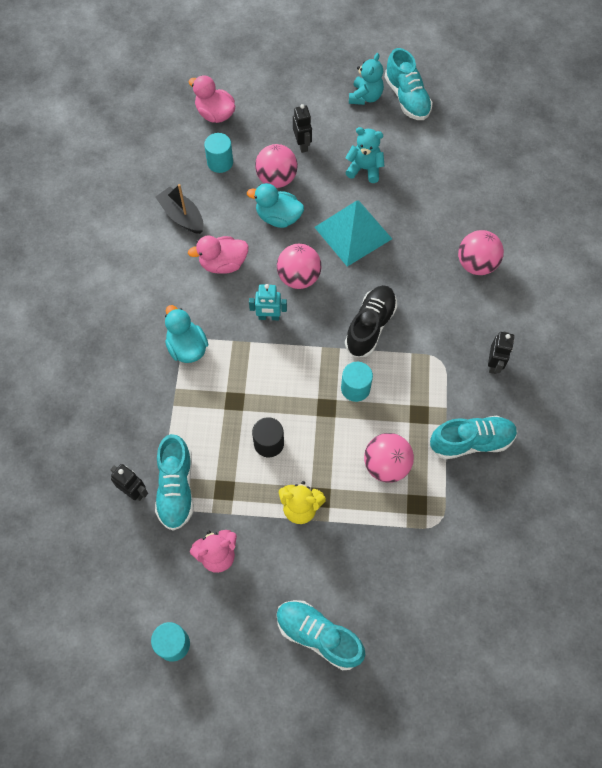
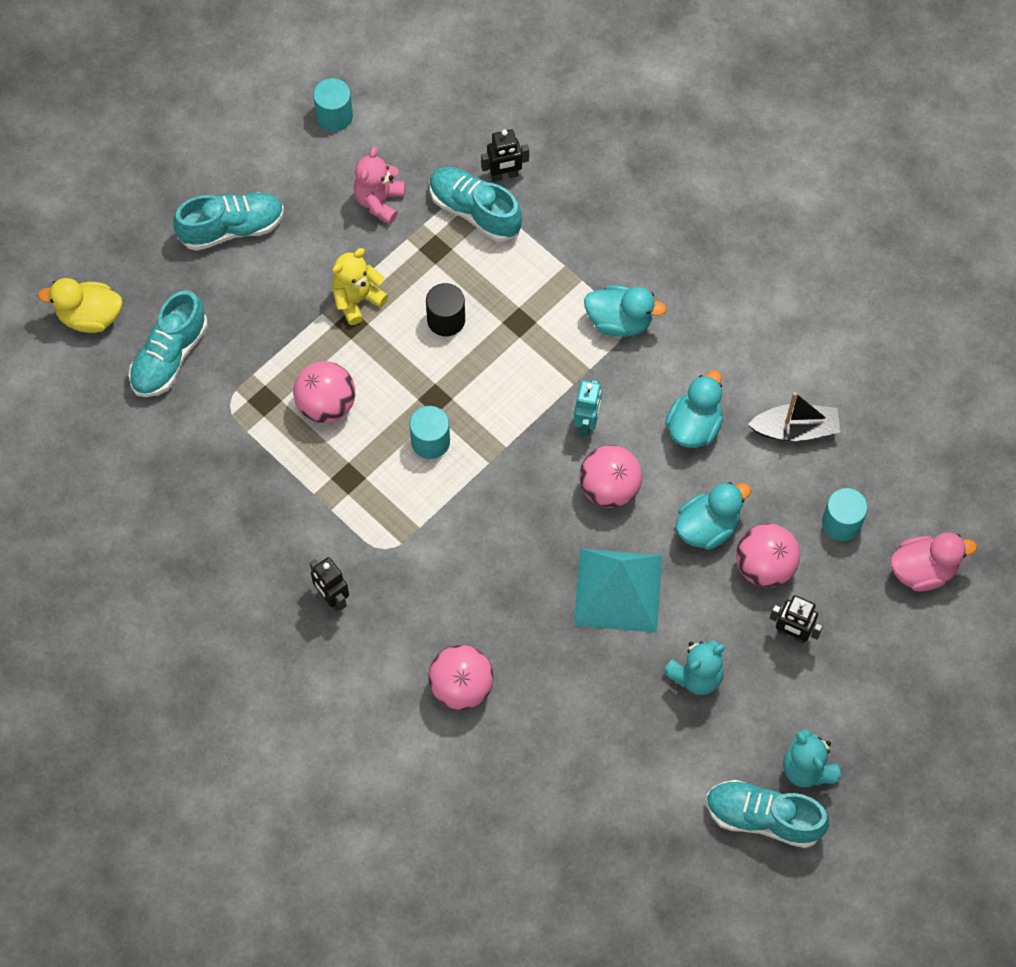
camera: 130 degrees right, 0 degrees up
pink duck [188,236,249,274] -> turquoise duck [665,370,723,448]
turquoise robot [249,284,287,320] -> turquoise robot turned 150 degrees clockwise [574,380,602,436]
black shoe [345,285,397,357] -> none
turquoise shoe [430,416,517,460] -> turquoise shoe moved to [129,290,208,397]
none -> yellow duck [38,278,122,333]

